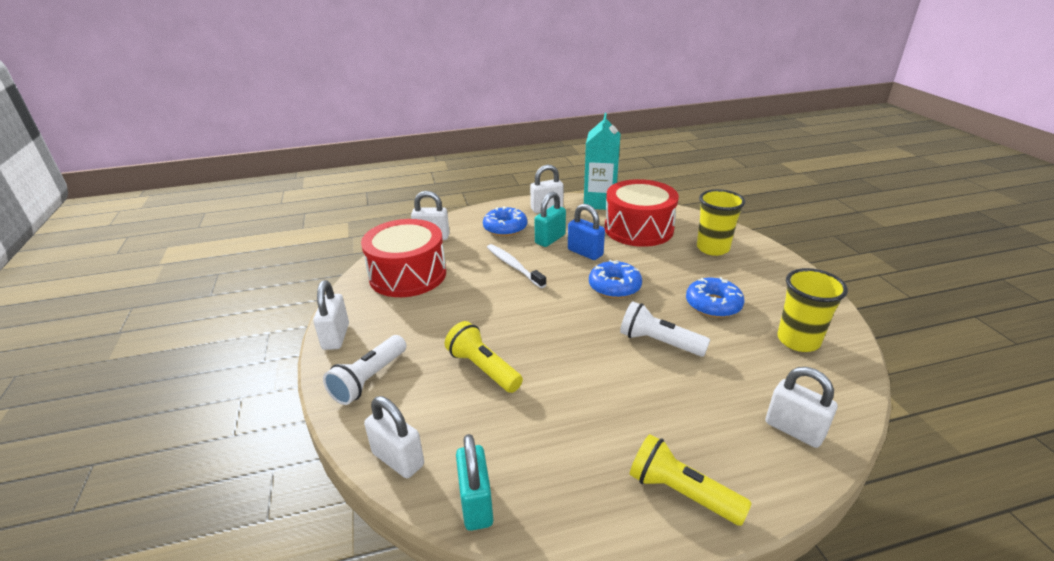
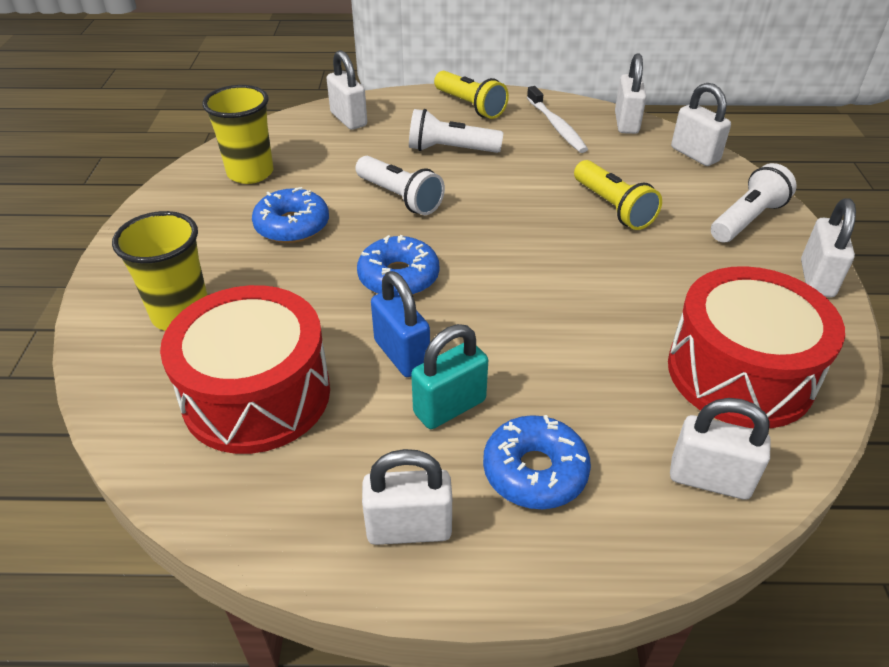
camera: 165 degrees left, 10 degrees up
turquoise padlock [456,434,493,531] -> white padlock [615,53,647,134]
white toothbrush [487,244,547,288] -> white toothbrush moved to [527,86,588,153]
turquoise carton [584,113,621,210] -> none
none -> white flashlight [409,109,503,153]

